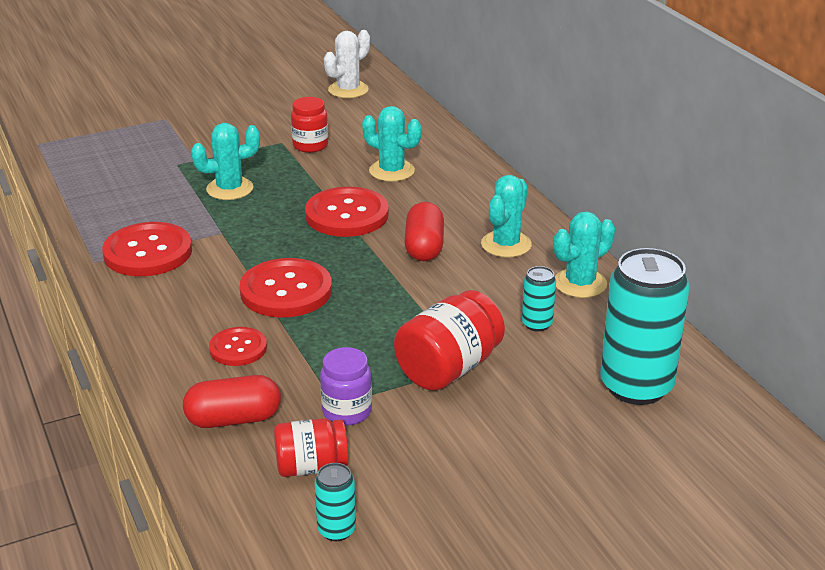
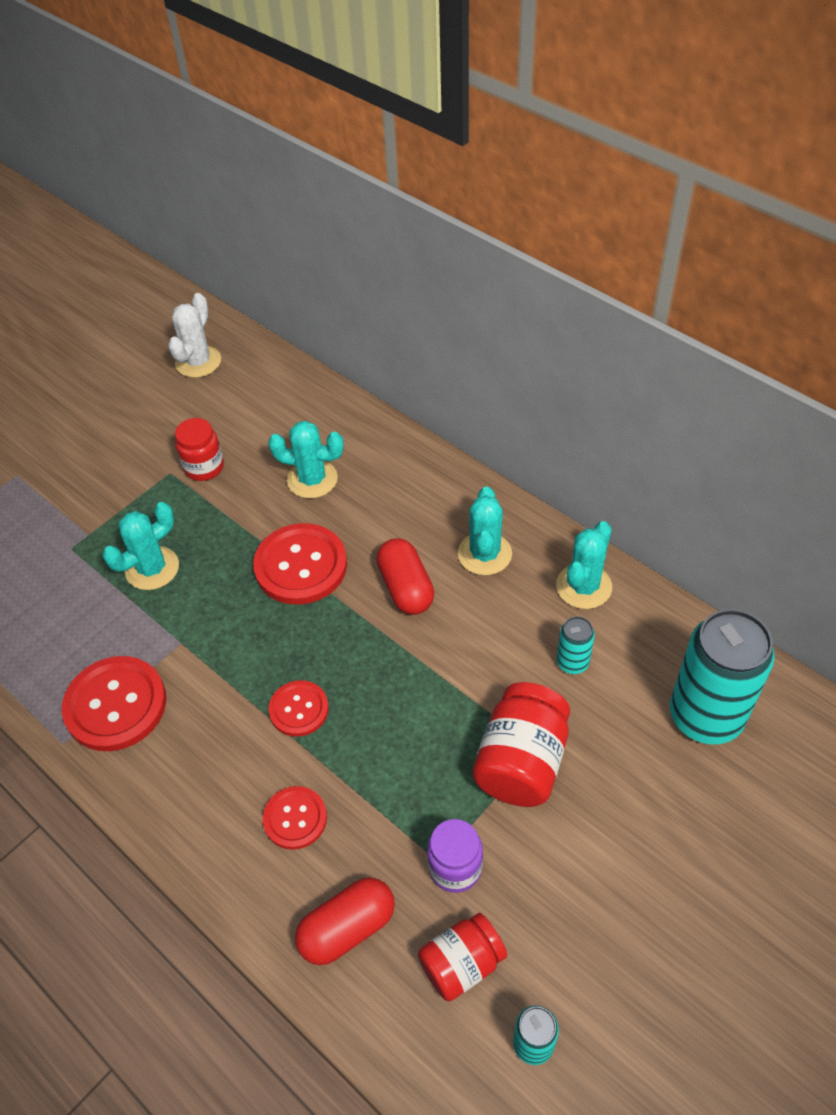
camera: 20 degrees left, 20 degrees up
red button [239,258,332,317] -> red button [268,680,329,737], size x0.58

